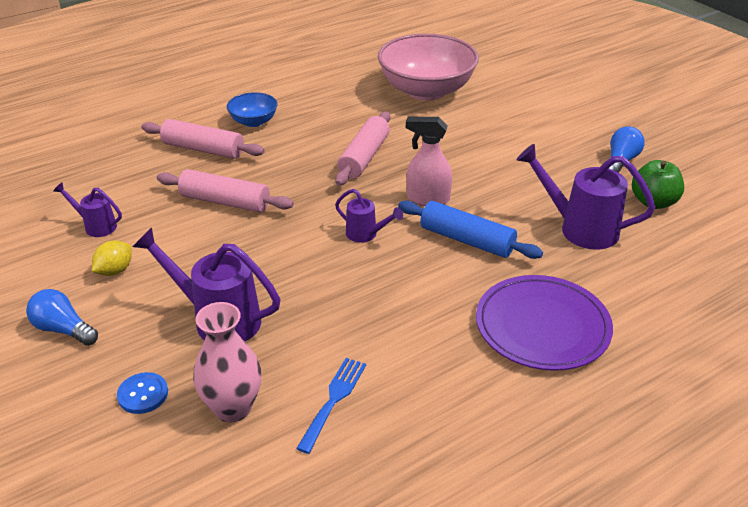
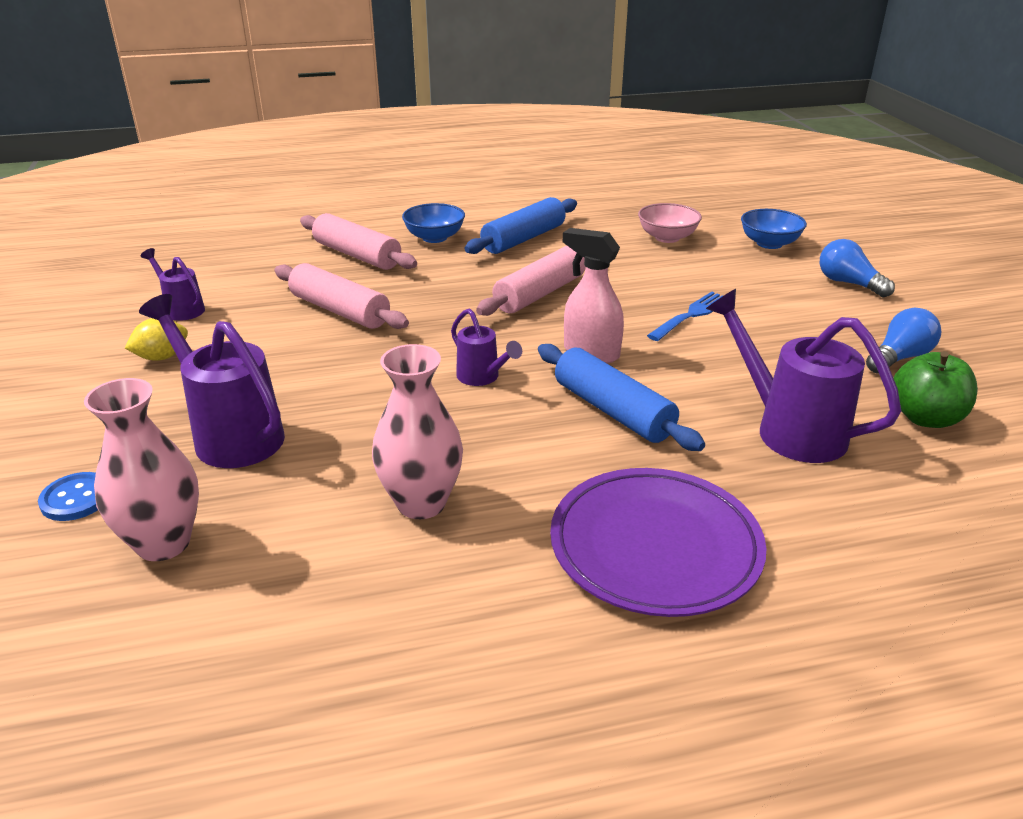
camera: 20 degrees right, 5 degrees down
blue light bulb [26,289,98,346] -> blue light bulb moved to [820,239,895,298]
blue fork [296,358,366,454] -> blue fork moved to [647,292,723,341]
pink bowl [378,34,479,100] -> pink bowl [638,203,702,243], size x0.48
none -> pink vase [372,344,463,519]
none -> blue rolling pin [465,197,577,254]
none -> blue bowl [741,209,807,249]

